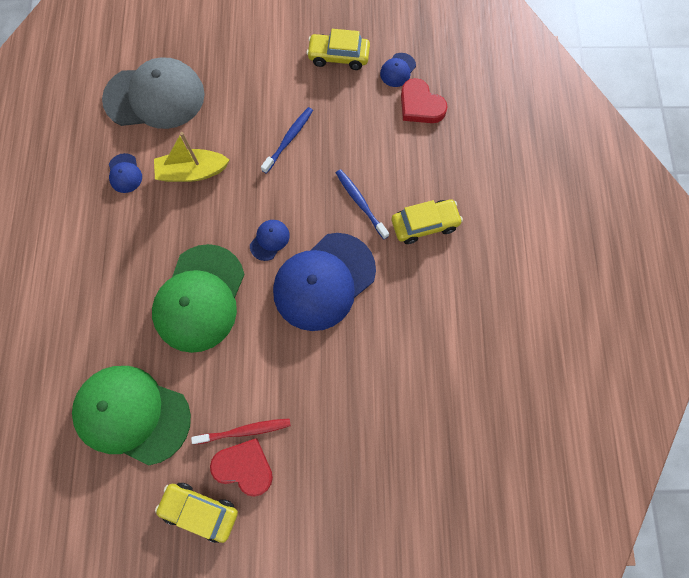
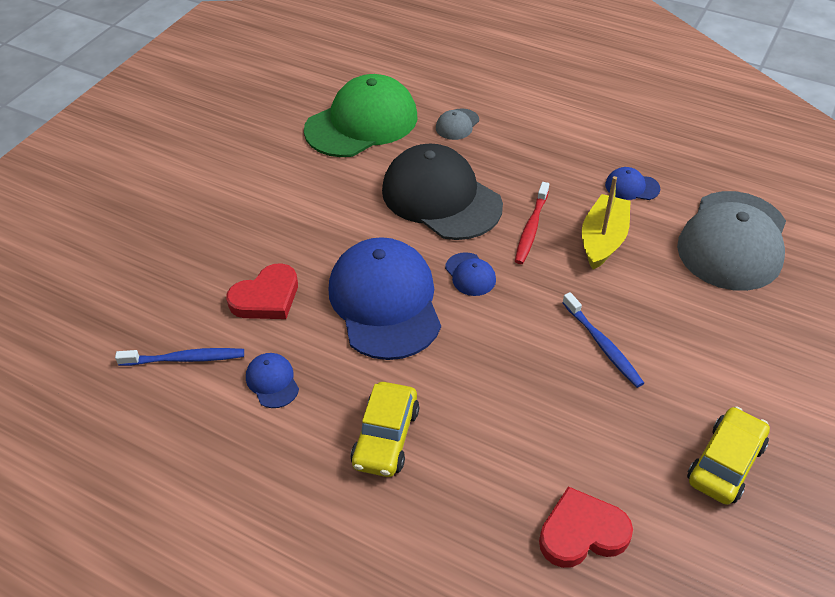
camera: 120 degrees right, 25 degrees down
green cap [152,244,245,353] -> black cap [382,144,503,240]
yellow car [155,483,238,543] -> none
red toothbrush [191,418,291,444] -> red toothbrush moved to [515,182,549,264]
red heart [210,438,273,497] -> red heart moved to [226,263,298,319]
blue toothbrush [336,169,389,239] -> blue toothbrush moved to [115,348,244,366]
blue cap [380,53,416,87] -> blue cap moved to [246,353,299,408]
none -> grey cap [436,108,479,140]

